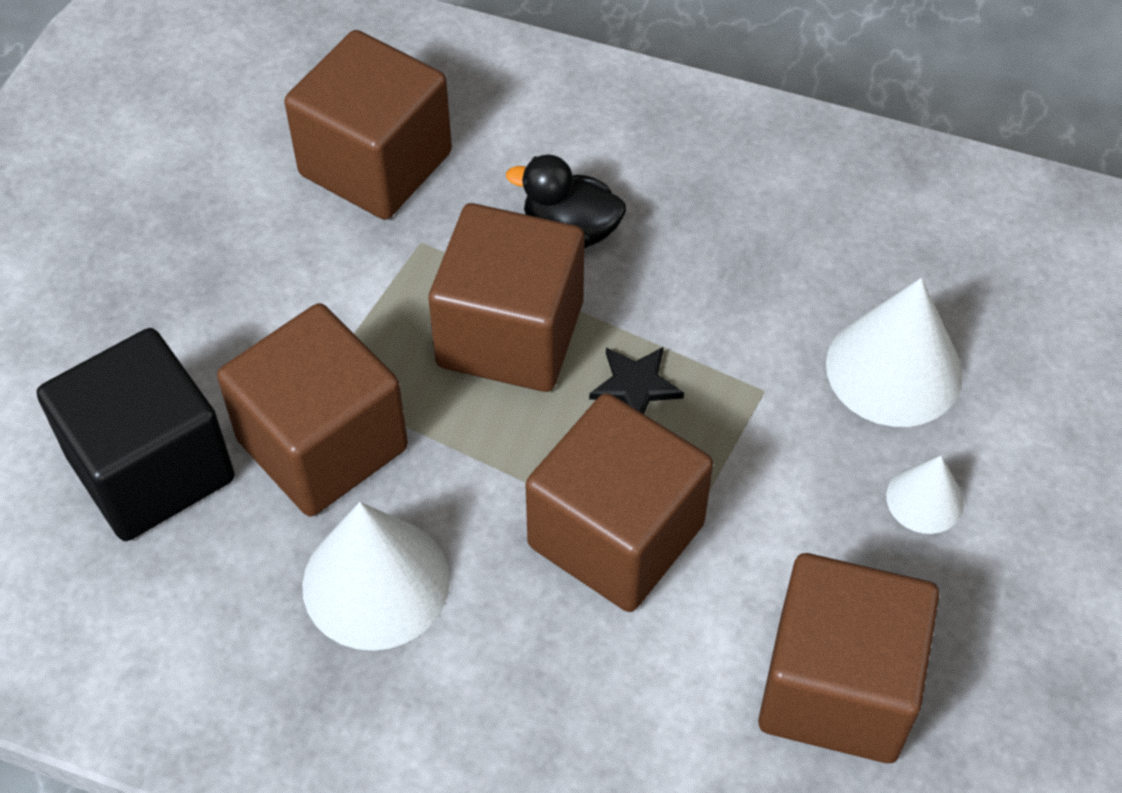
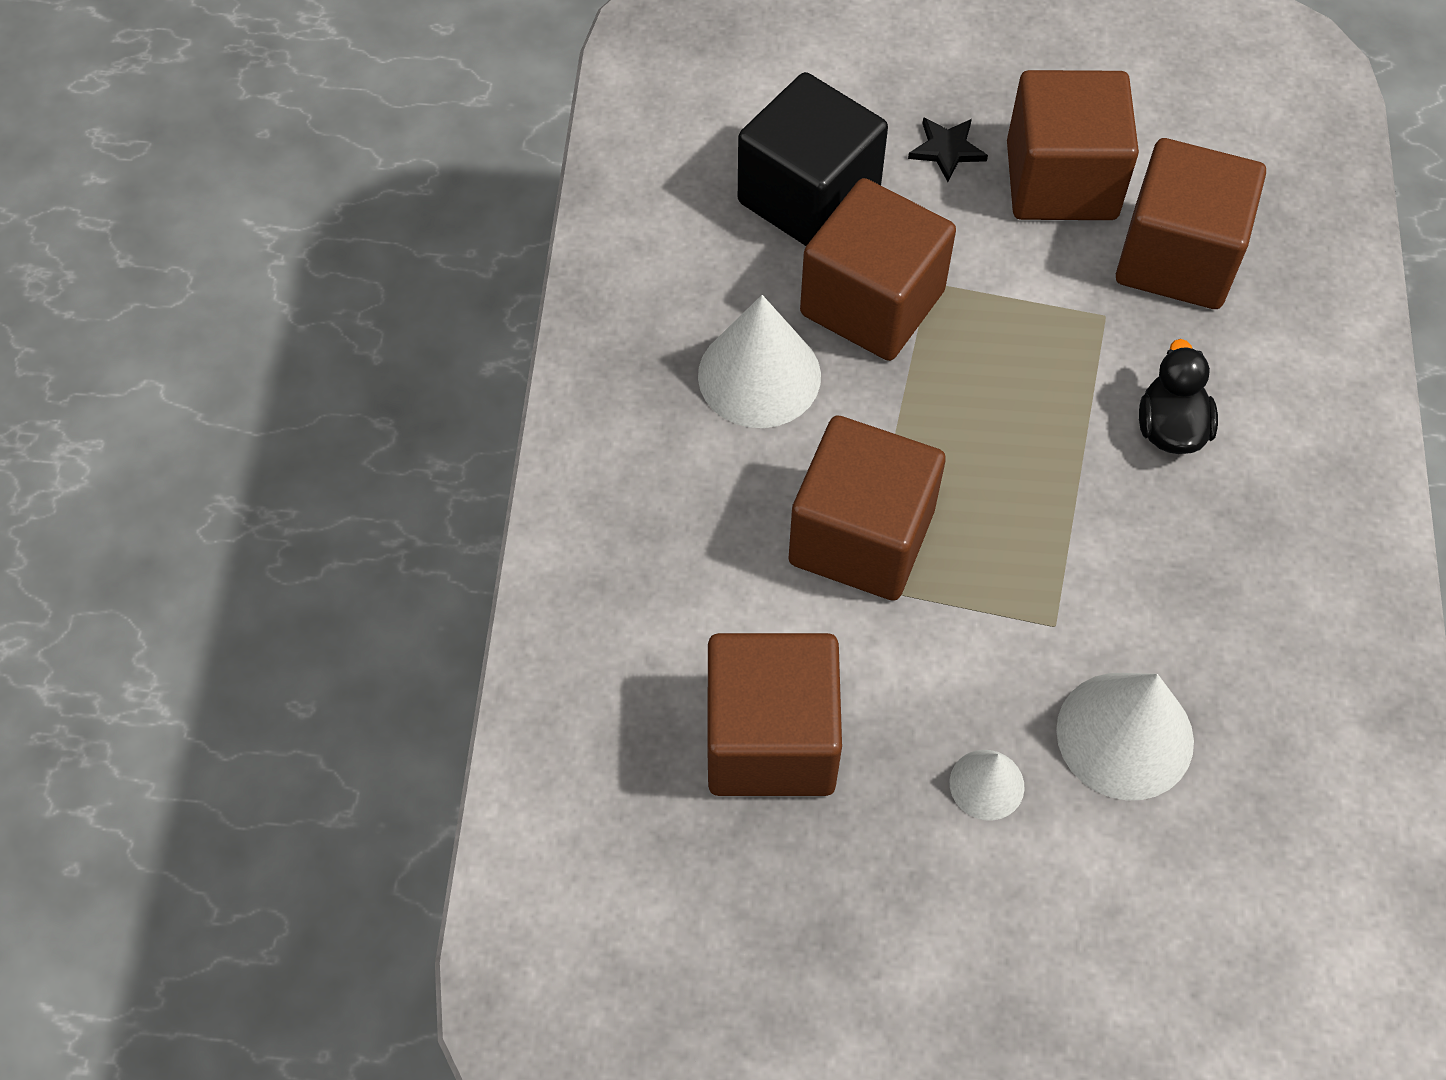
camera: 75 degrees right, 5 degrees up
brown cube [429,203,584,392] -> brown cube moved to [1007,70,1139,220]
black star [589,347,684,414] -> black star moved to [908,117,988,182]

